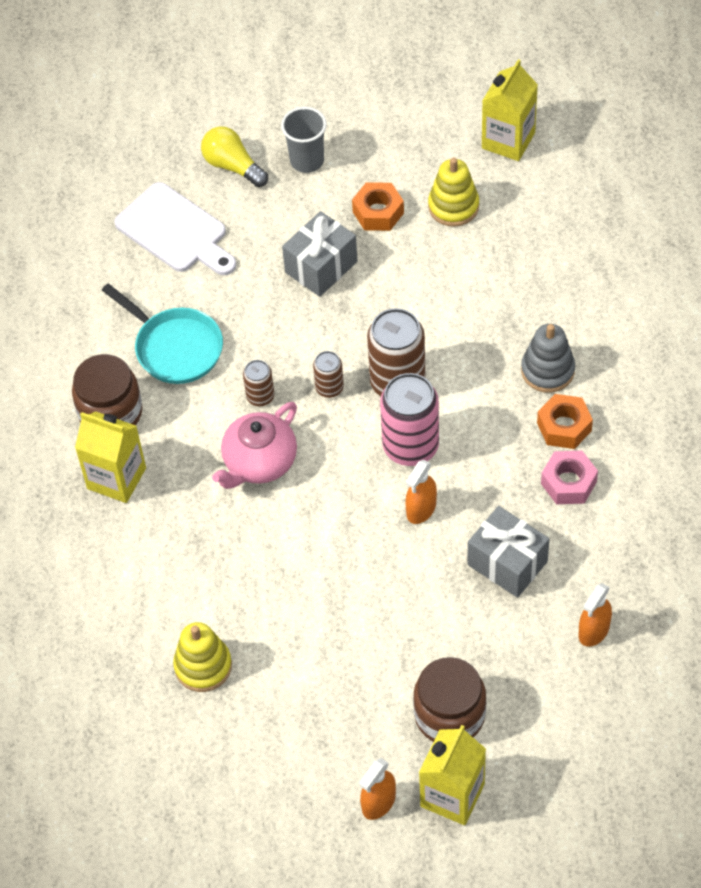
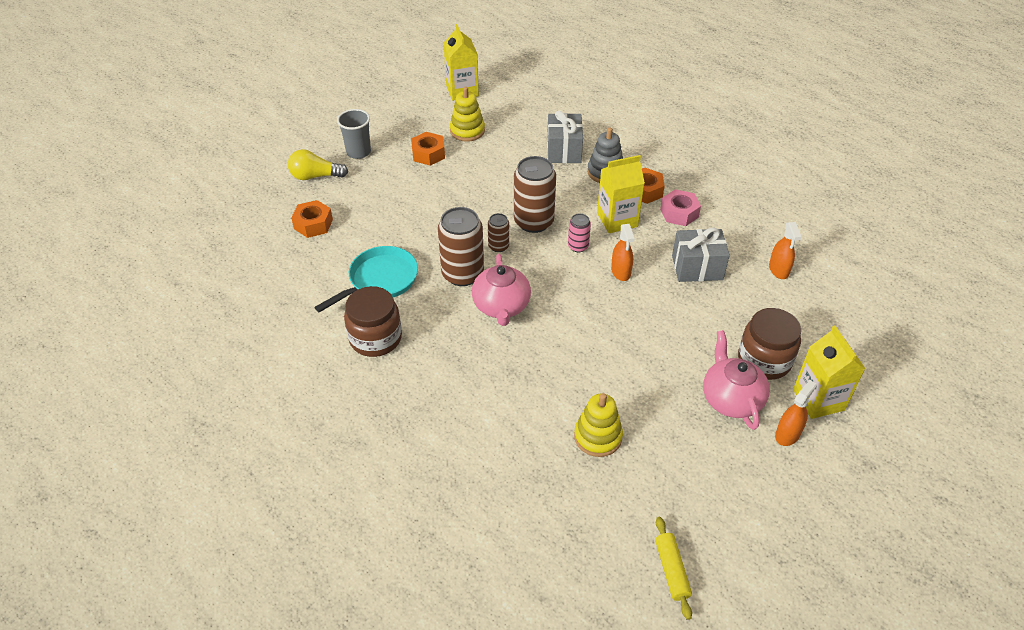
camera: 45 degrees left, 10 degrees down
yellow carton [75,411,146,503] -> yellow carton moved to [597,155,645,233]
turquoise pan [102,284,223,384] -> turquoise pan turned 45 degrees counterclockwise [314,246,418,312]
white cutting board [114,182,236,275] -> orange nut [291,200,333,238]
brown can [243,360,274,406] -> brown can [438,207,484,286], size x1.96
grey gift [282,211,357,297] -> grey gift moved to [547,111,583,163]
orange spray bottle [359,758,396,820] -> orange spray bottle turned 135 degrees counterclockwise [775,380,817,446]
pink can [380,373,439,466] -> pink can [568,213,591,252], size x0.51
none -> yellow rolling pin [655,517,692,620]
none -> pink teapot [703,330,770,430]

